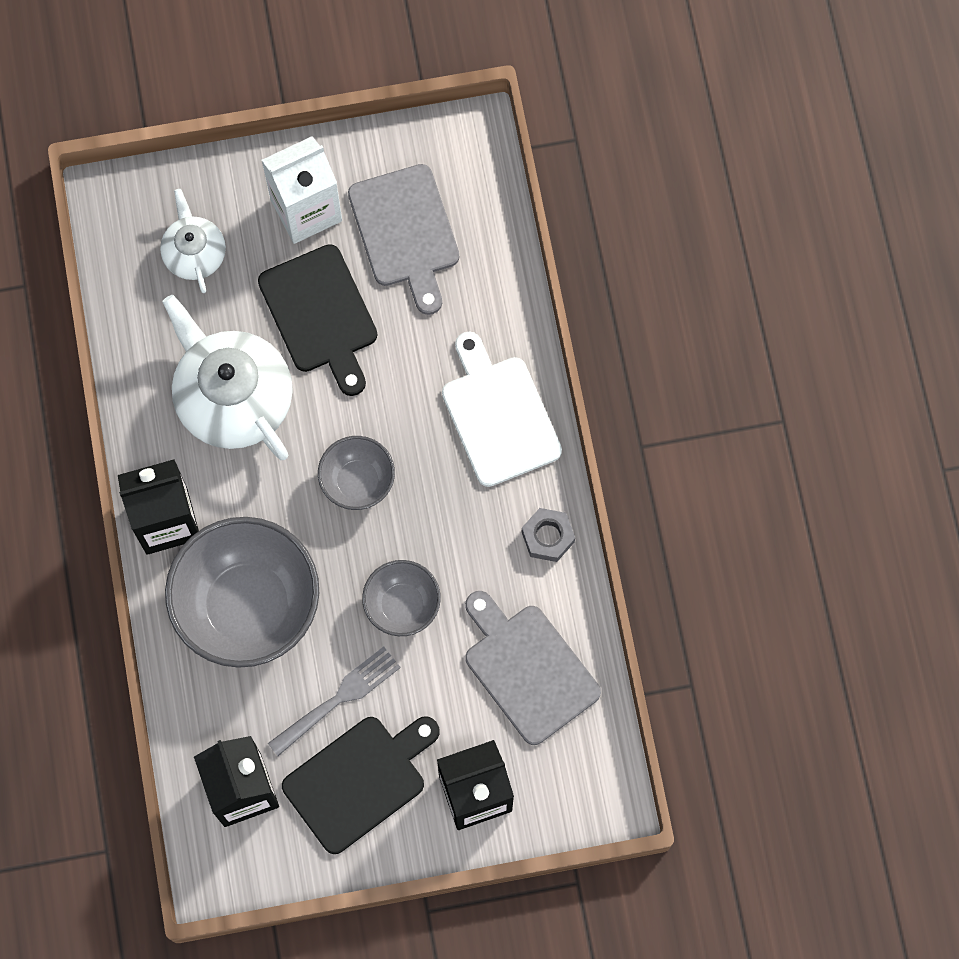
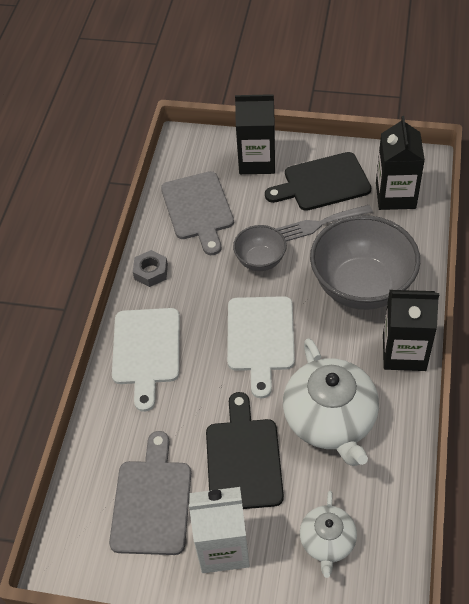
camera: 155 degrees left, 20 degrees down
grey bowl [318,436,395,510] -> white cutting board [227,296,295,399]

